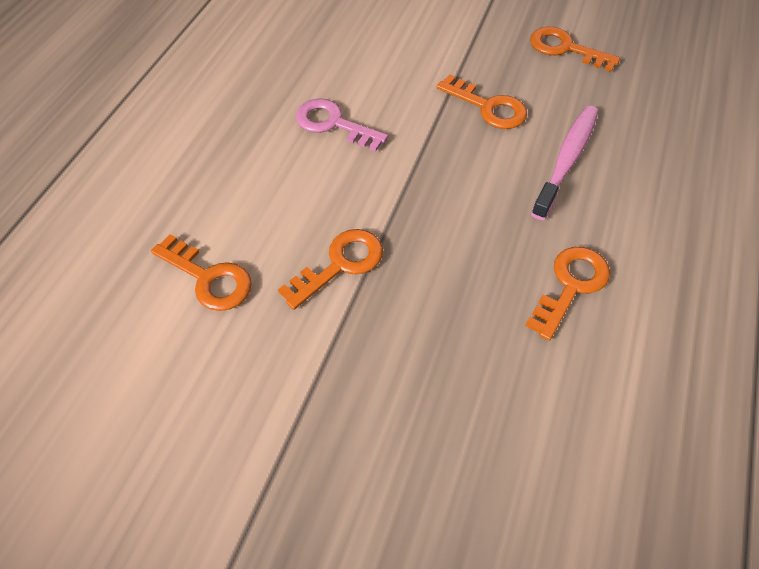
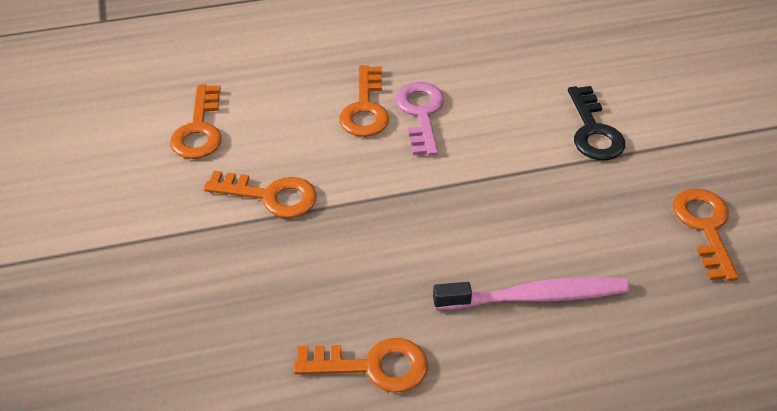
camera: 55 degrees right, 10 degrees down
orange key [437,74,527,129] -> orange key moved to [339,65,389,137]
none -> black key [568,86,625,160]

